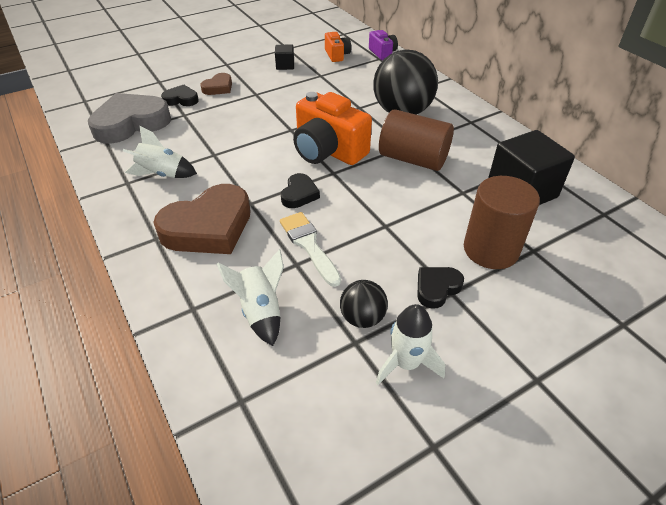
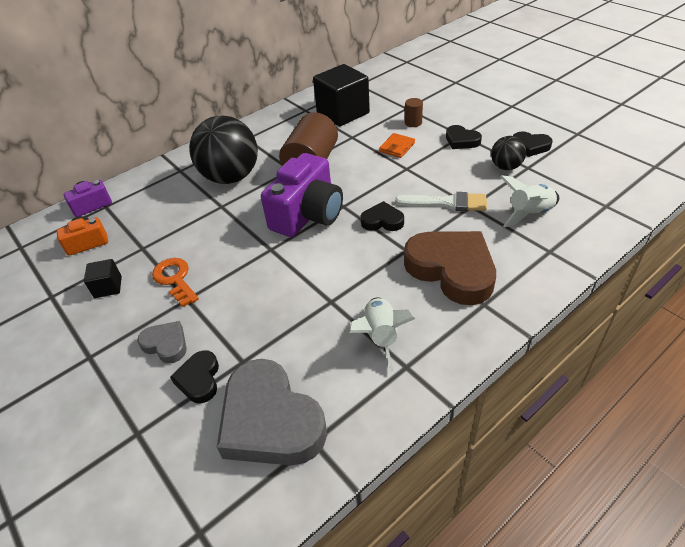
camera: 95 degrees left, 0 degrees up
brown heart [200,73,232,95] -> grey heart [137,321,187,364]
white brush [280,212,341,287] -> white brush turned 135 degrees counterclockwise [395,192,487,211]
orange camera [293,92,372,165] -> purple camera [261,153,343,237]
white rocket [376,304,445,385] -> black heart [513,132,553,157]
brown cylinder [464,176,540,269] -> brown cylinder [405,98,423,127], size x0.44
none -> orange key [152,258,199,307]
none -> orange wallet [379,133,415,158]

